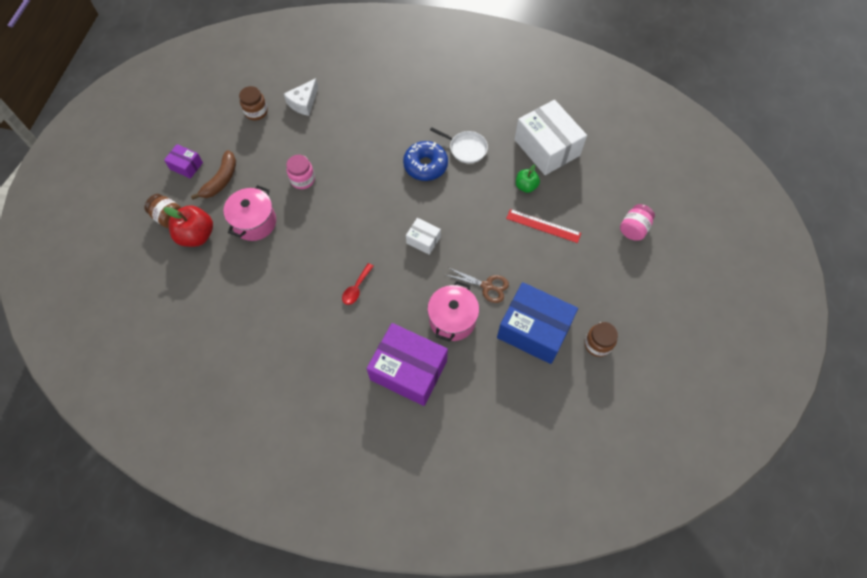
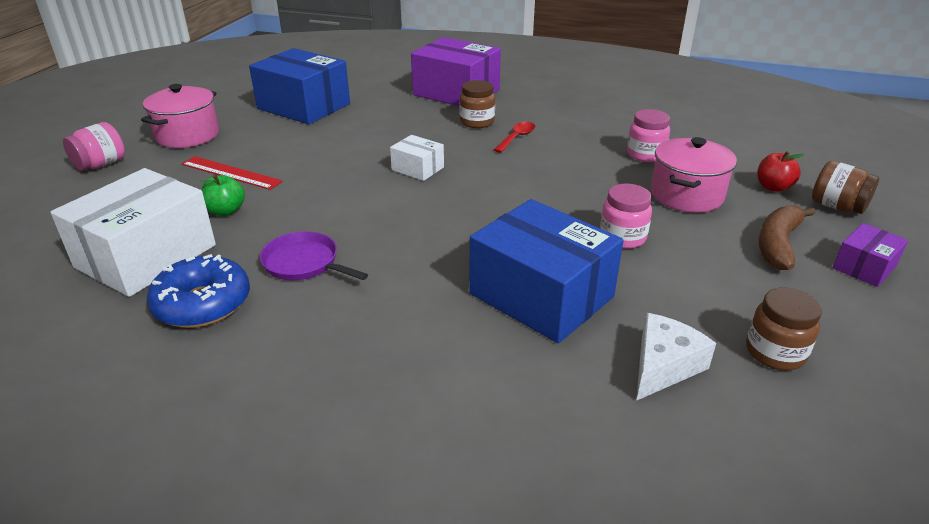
camera: 175 degrees left, 30 degrees down
purple box [164,144,203,179] -> purple box turned 75 degrees counterclockwise [833,223,908,287]
red apple [164,205,213,247] -> red apple [757,151,805,192], size x0.60
blue donut [403,141,448,181] -> blue donut moved to [147,254,250,328]
pink pot [427,281,479,342] -> pink pot moved to [141,84,219,148]
white pan [430,127,488,163] -> purple pan [260,231,368,280]
brown scissors [446,268,509,303] -> none
white box [514,100,587,175] -> white box turned 60 degrees clockwise [51,168,216,297]
brown jar [584,322,618,357] -> brown jar moved to [459,80,495,128]
none -> blue box [469,199,624,343]
none -> pink jar [627,109,670,162]

